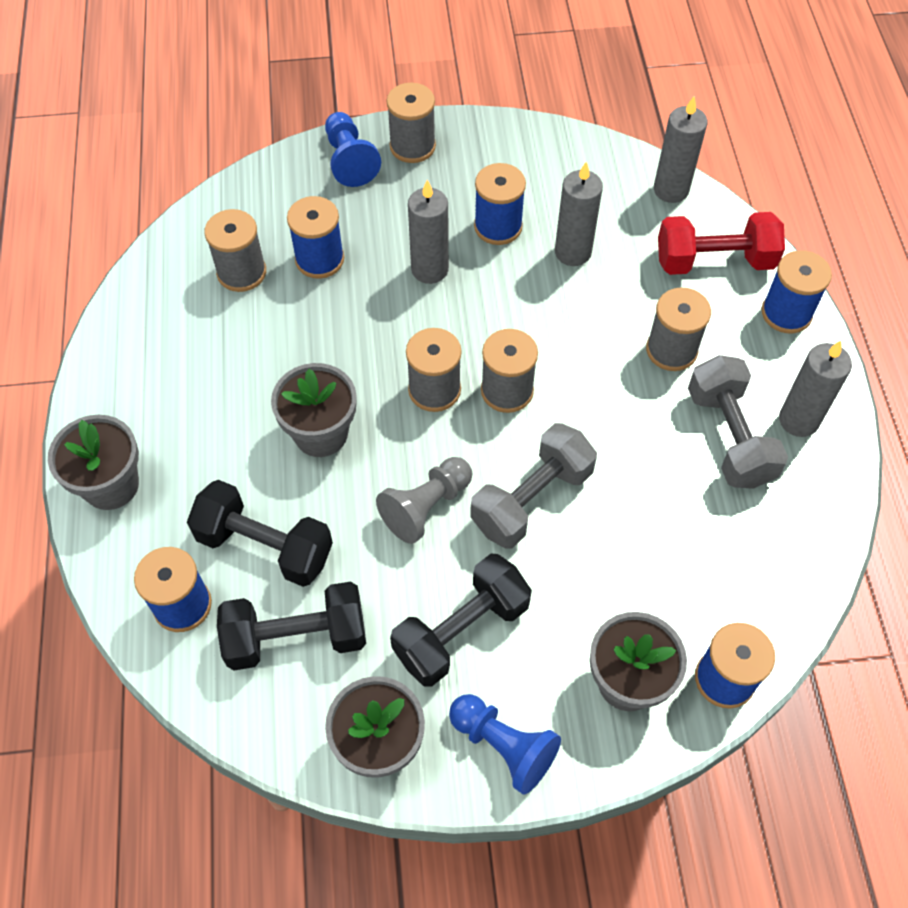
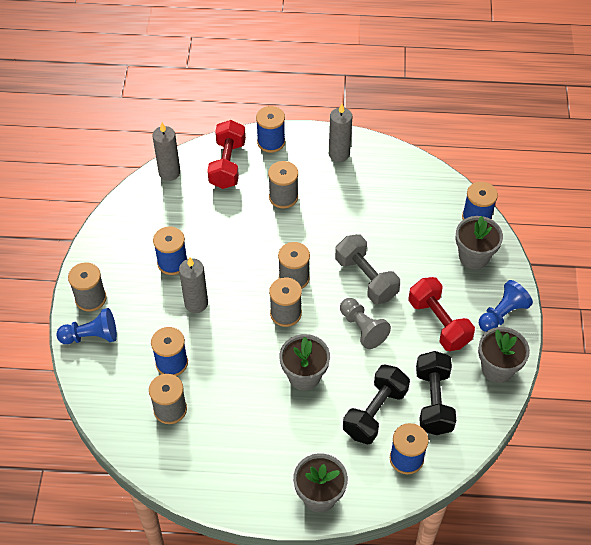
camera: 80 degrees left, 5 degrees down
black dumbbell [390,554,532,687] -> red dumbbell [408,277,475,351]
grey candle [555,162,603,266] -> none
grey dumbbell [688,355,788,489] -> none

